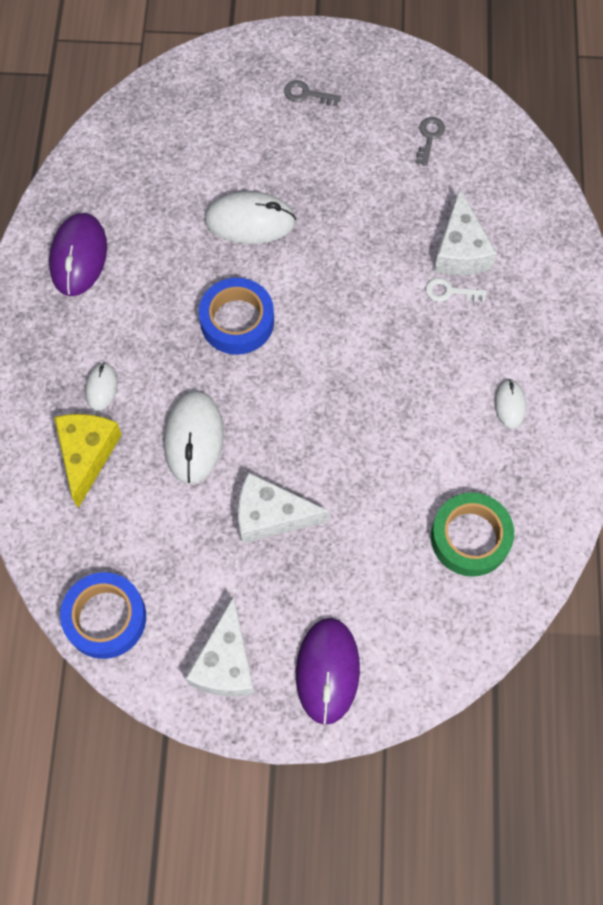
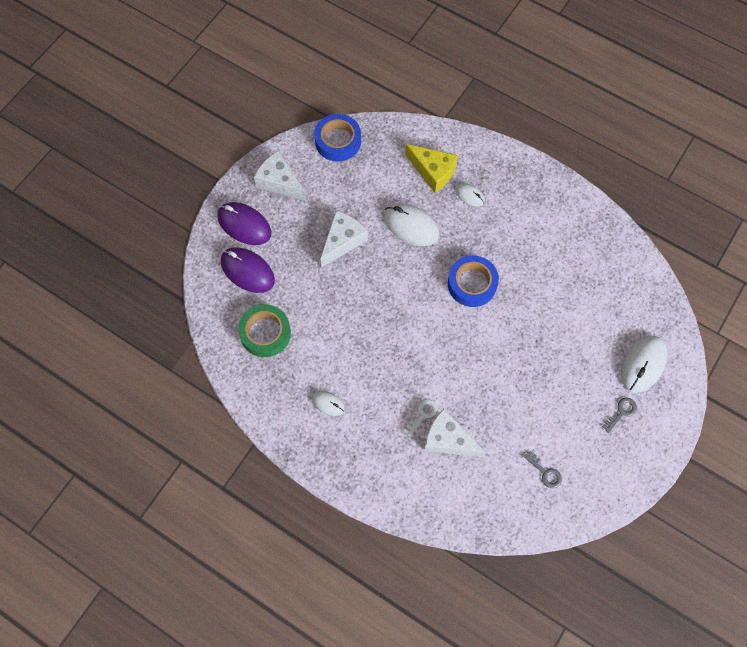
camera: 120 degrees right, 0 degrees up
purple mouse [49,213,107,296] -> purple mouse moved to [221,247,275,293]
white mouse [204,191,296,244] -> white mouse moved to [621,336,667,393]

